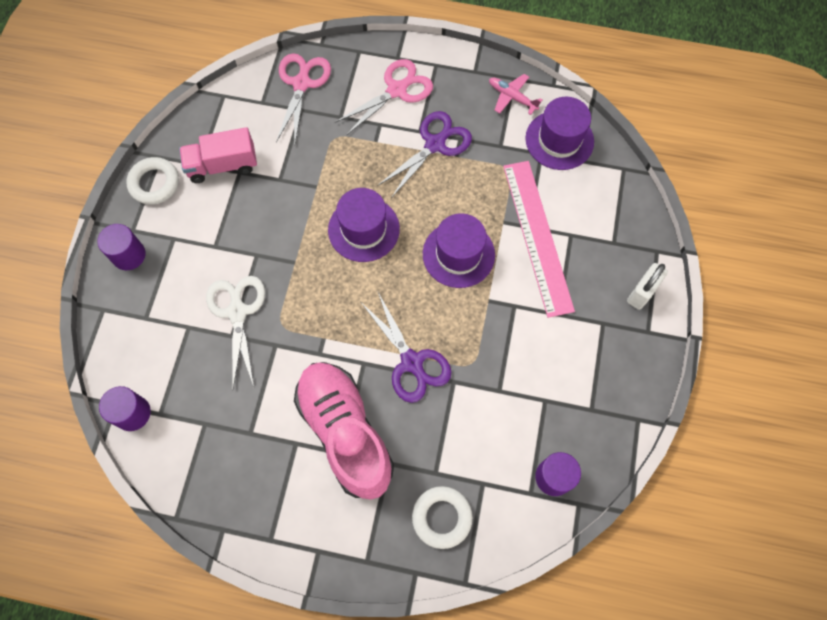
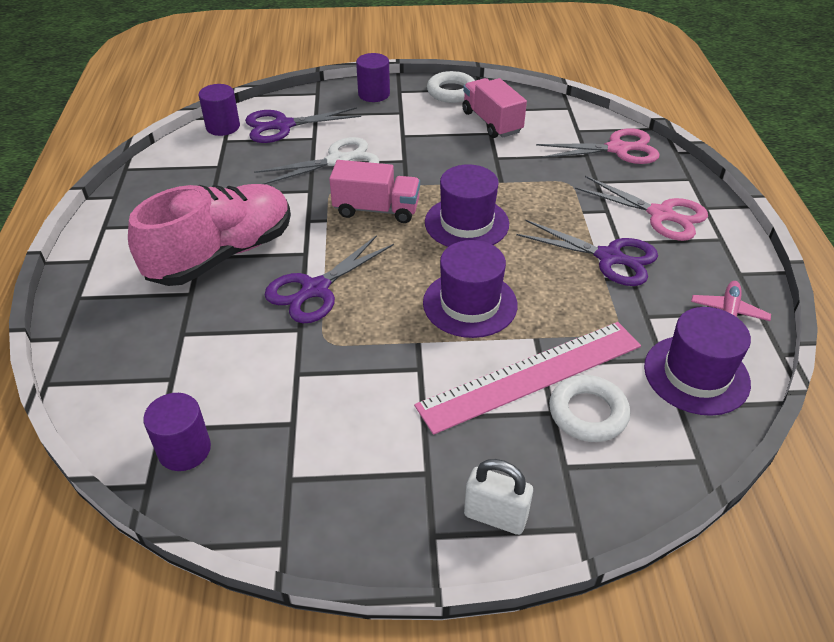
camera: 75 degrees right, 25 degrees down
white ring [412,486,473,549] -> white ring moved to [549,375,630,442]
none -> purple scissors [245,107,361,143]
none -> pink truck [329,160,420,223]

